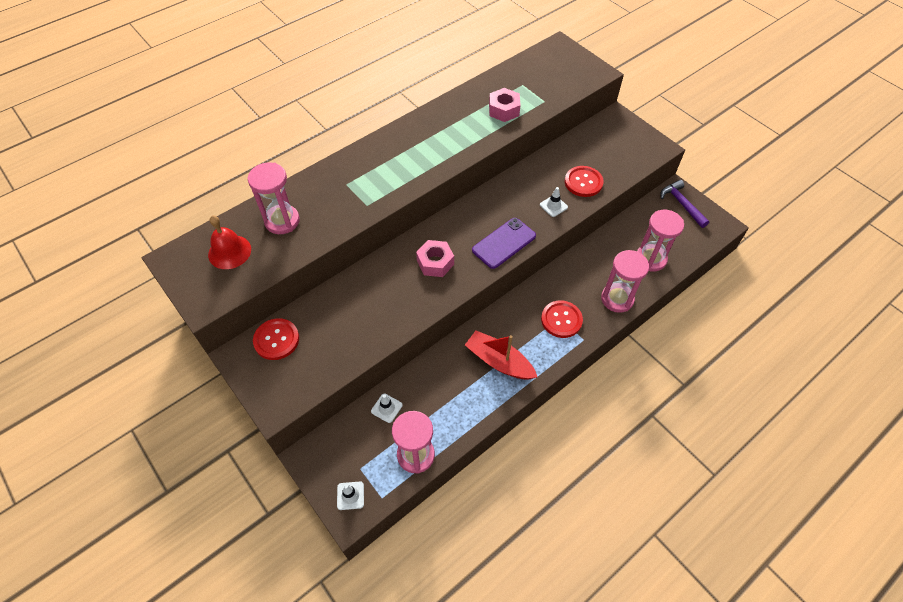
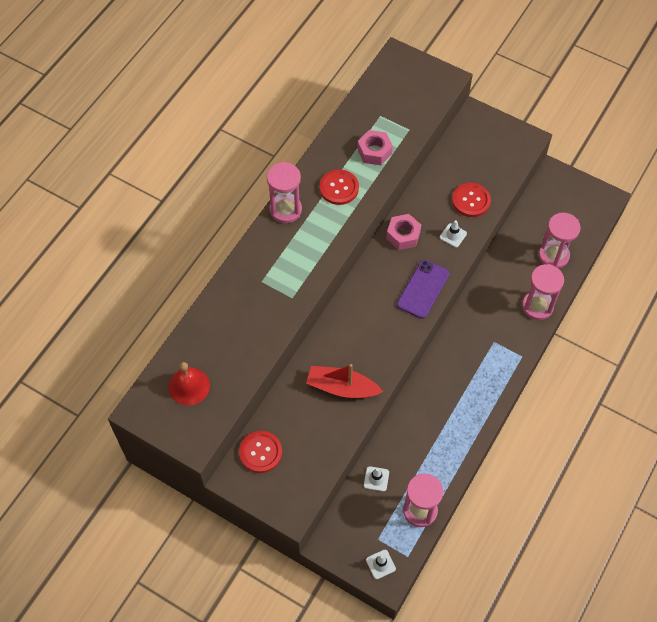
camera: 20 degrees left, 5 degrees up
pink hourglass [247,162,300,234] -> pink hourglass moved to [267,162,302,223]
pink nut [416,240,454,277] -> pink nut moved to [386,214,421,250]
red boat [465,331,537,379] -> red boat moved to [306,364,383,398]
red button [541,300,583,338] -> red button moved to [319,169,359,205]
purple hammer [660,180,709,228] -> none

